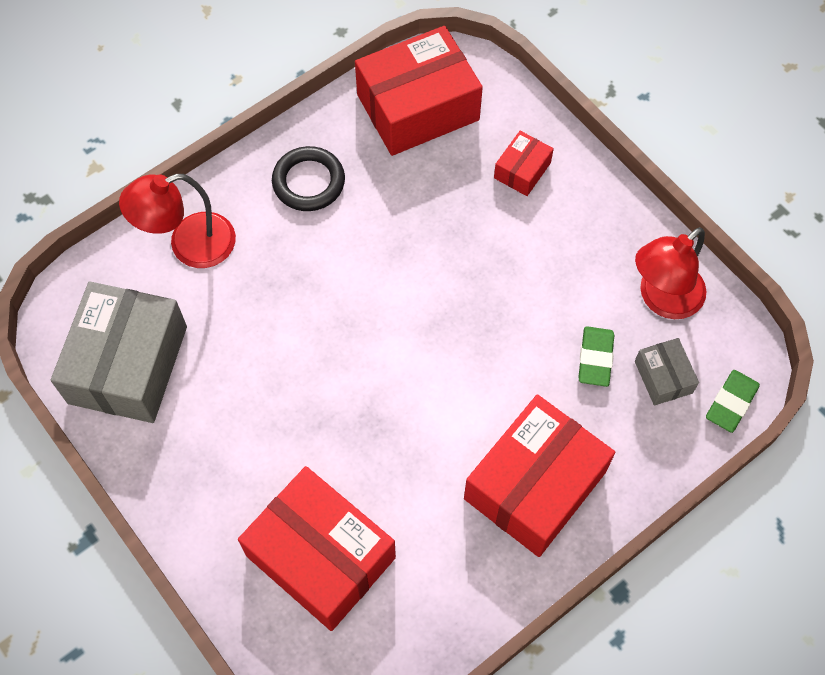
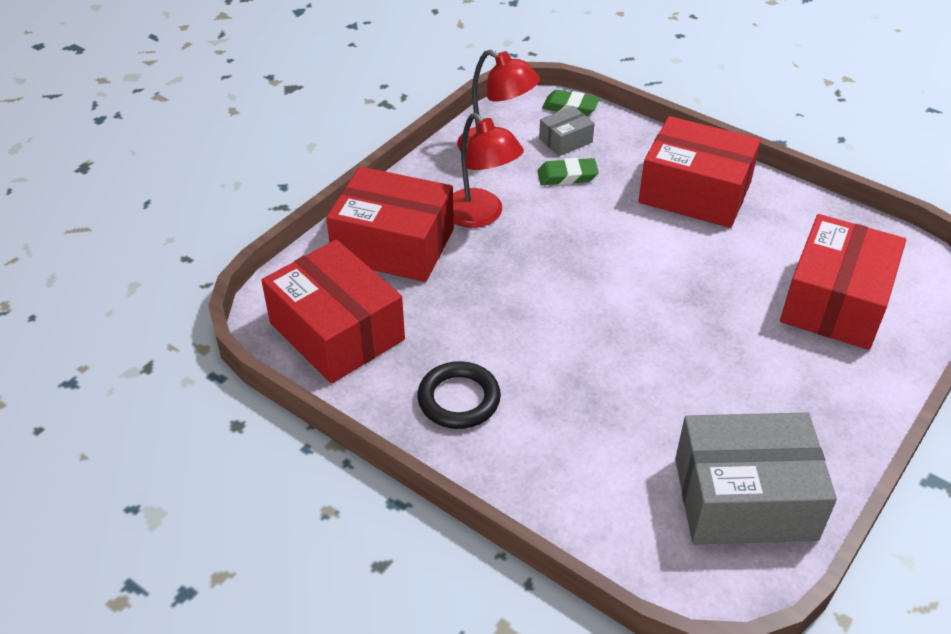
camera: 105 degrees left, 20 degrees down
red lamp [119,174,236,268] -> red lamp moved to [453,113,524,228]
red box [494,131,554,196] -> red box [326,166,454,282], size x2.14

